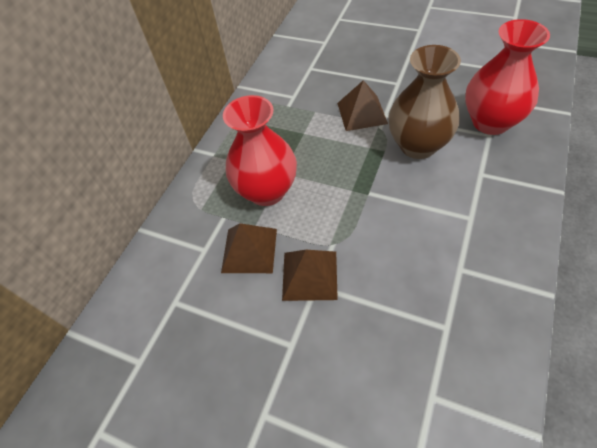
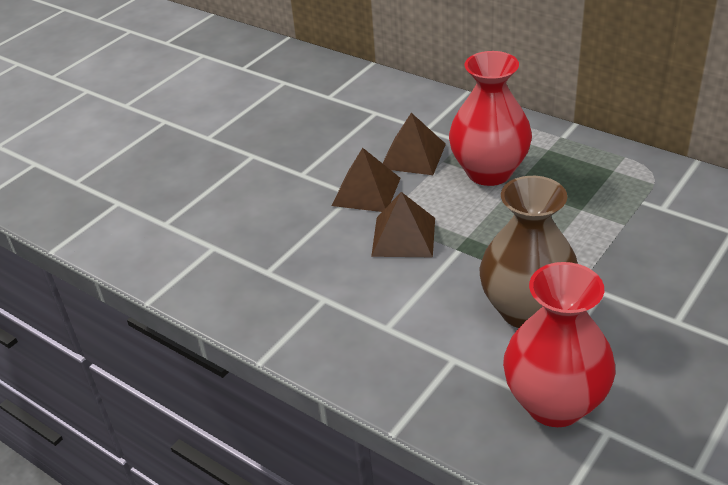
camera: 100 degrees right, 15 degrees down
brown pyramid [337,80,388,131] -> brown pyramid moved to [371,192,435,257]

